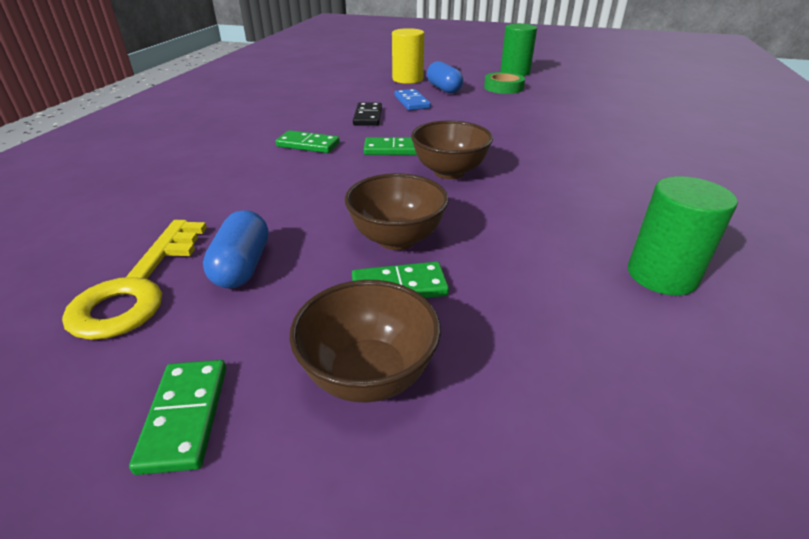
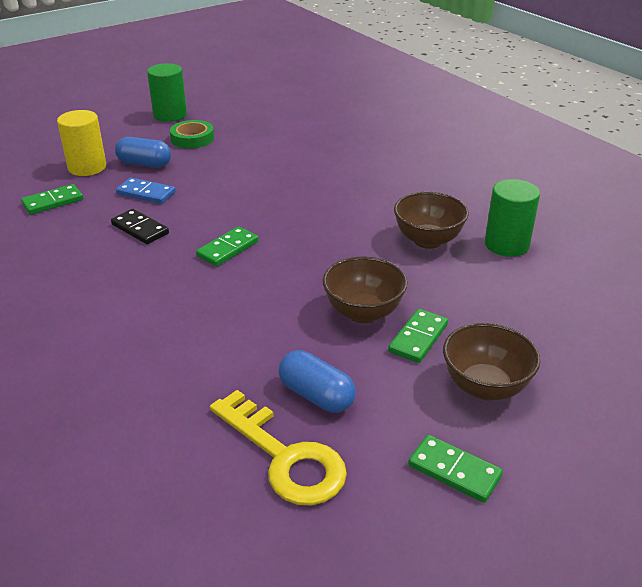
camera: 50 degrees left, 0 degrees up
green domino [276,130,340,153] -> green domino moved to [21,184,83,215]
brown bowl [411,121,493,179] -> brown bowl moved to [394,192,468,249]

